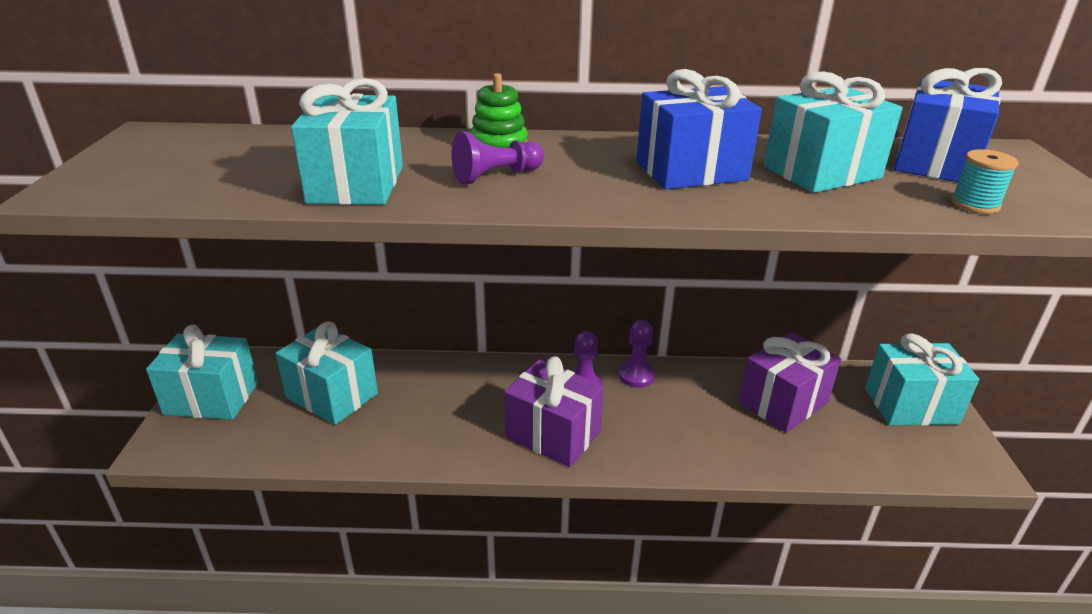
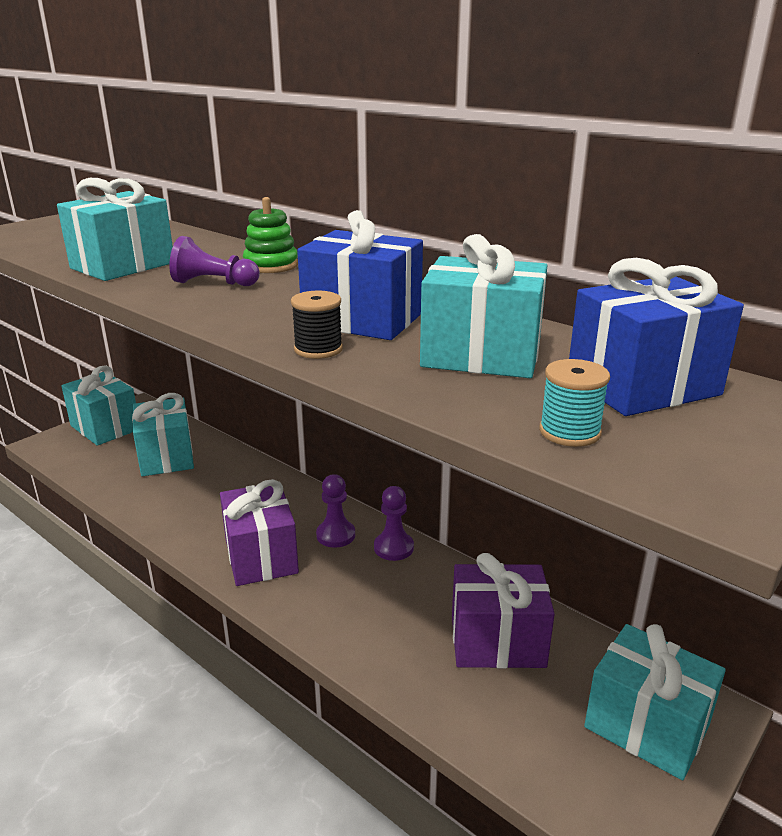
camera: 40 degrees right, 5 degrees down
none -> black spool [291,291,343,359]

